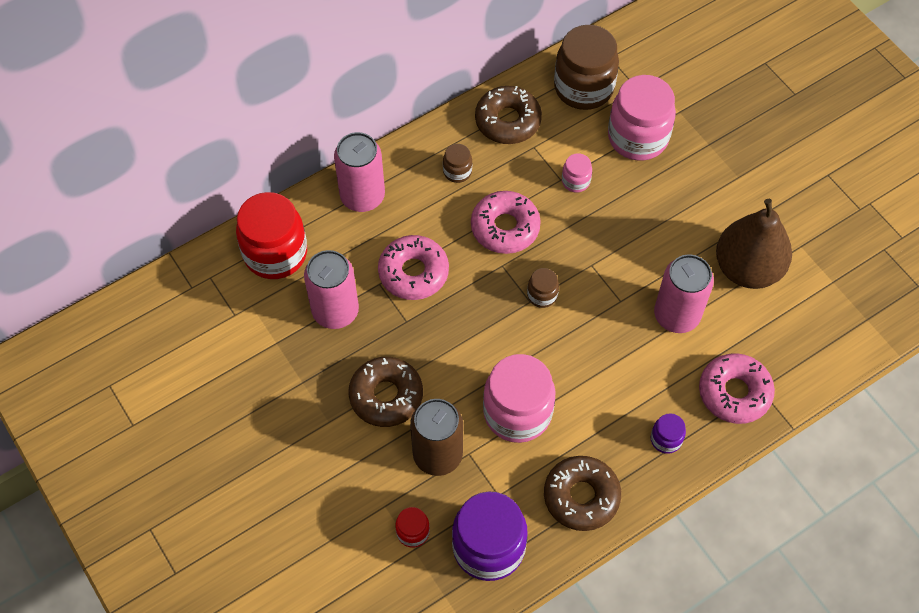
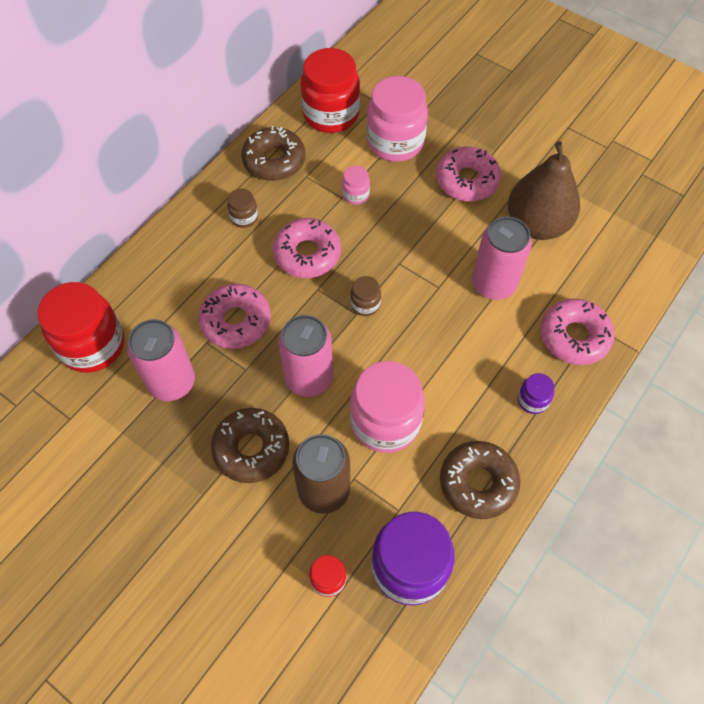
camera: 20 degrees left, 0 degrees up
pink can [334,132,385,212] -> pink can moved to [278,315,333,397]
brown jar [554,25,619,110] -> red jar [301,48,360,133]
none -> pink donut [436,147,501,202]

